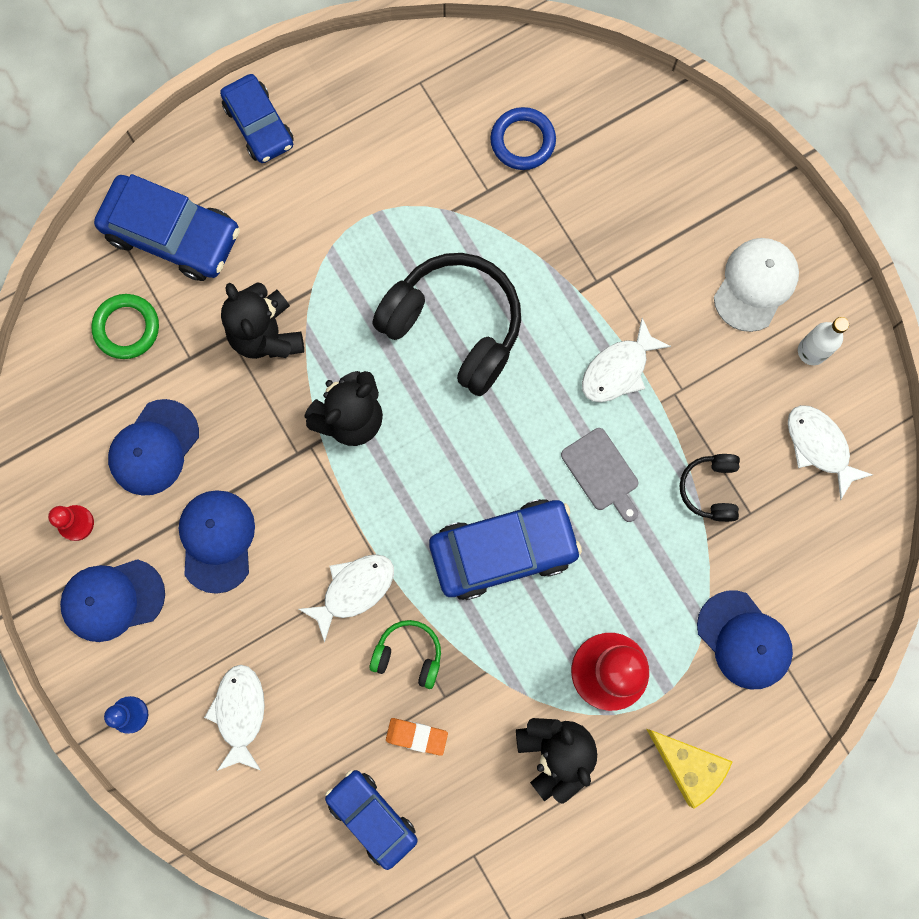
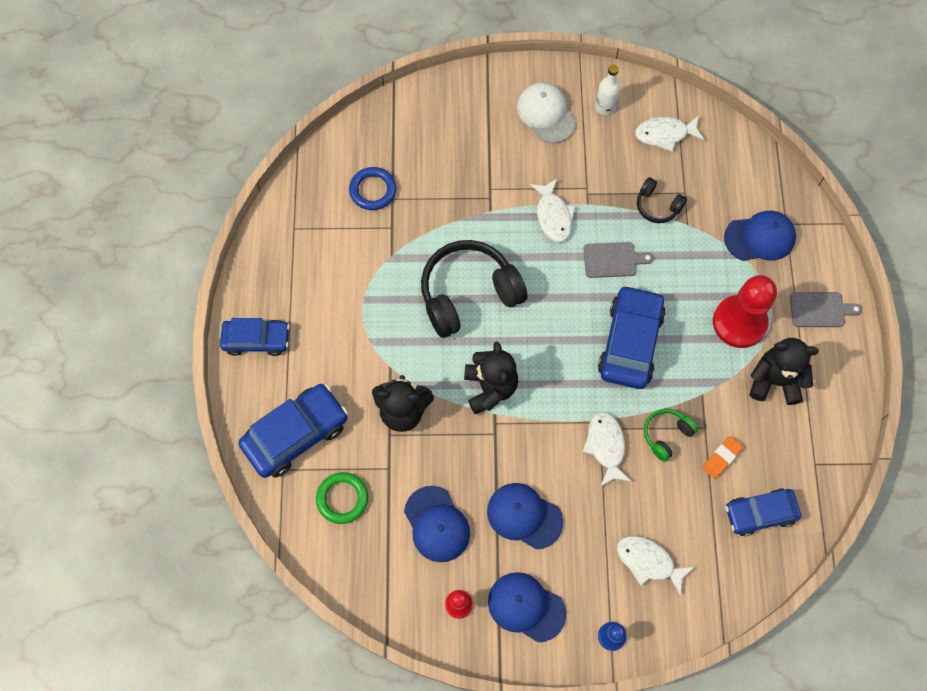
camera: 60 degrees left, 10 degrees down
blue cap [60,559,165,642] -> blue cap turned 105 degrees clockwise [488,572,566,643]
yellow cheese [646,729,733,808] -> grey cutting board [790,292,862,327]

